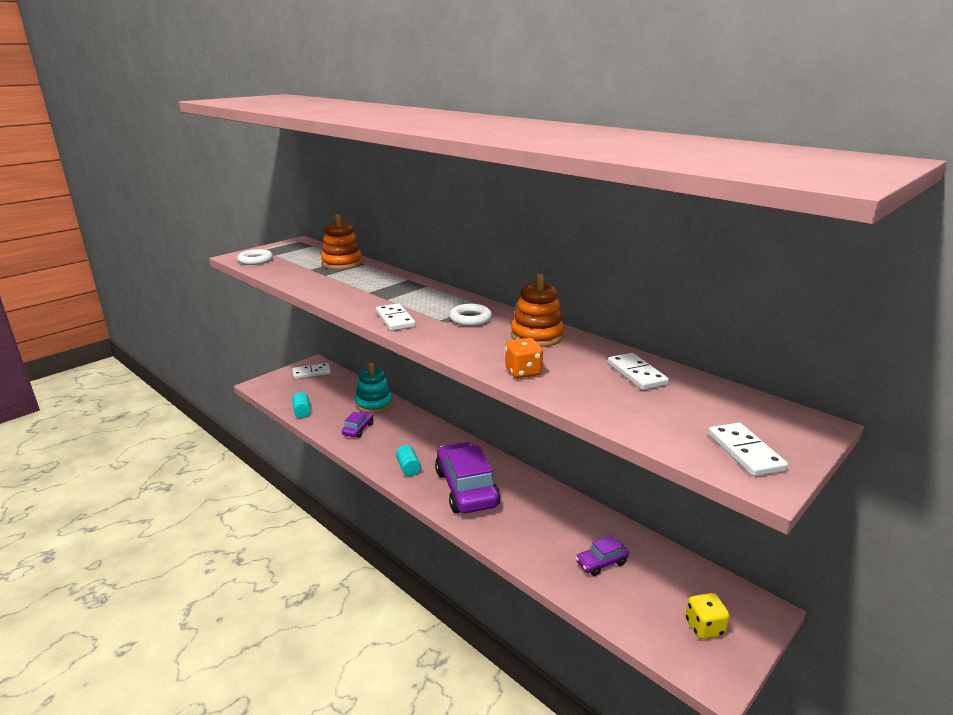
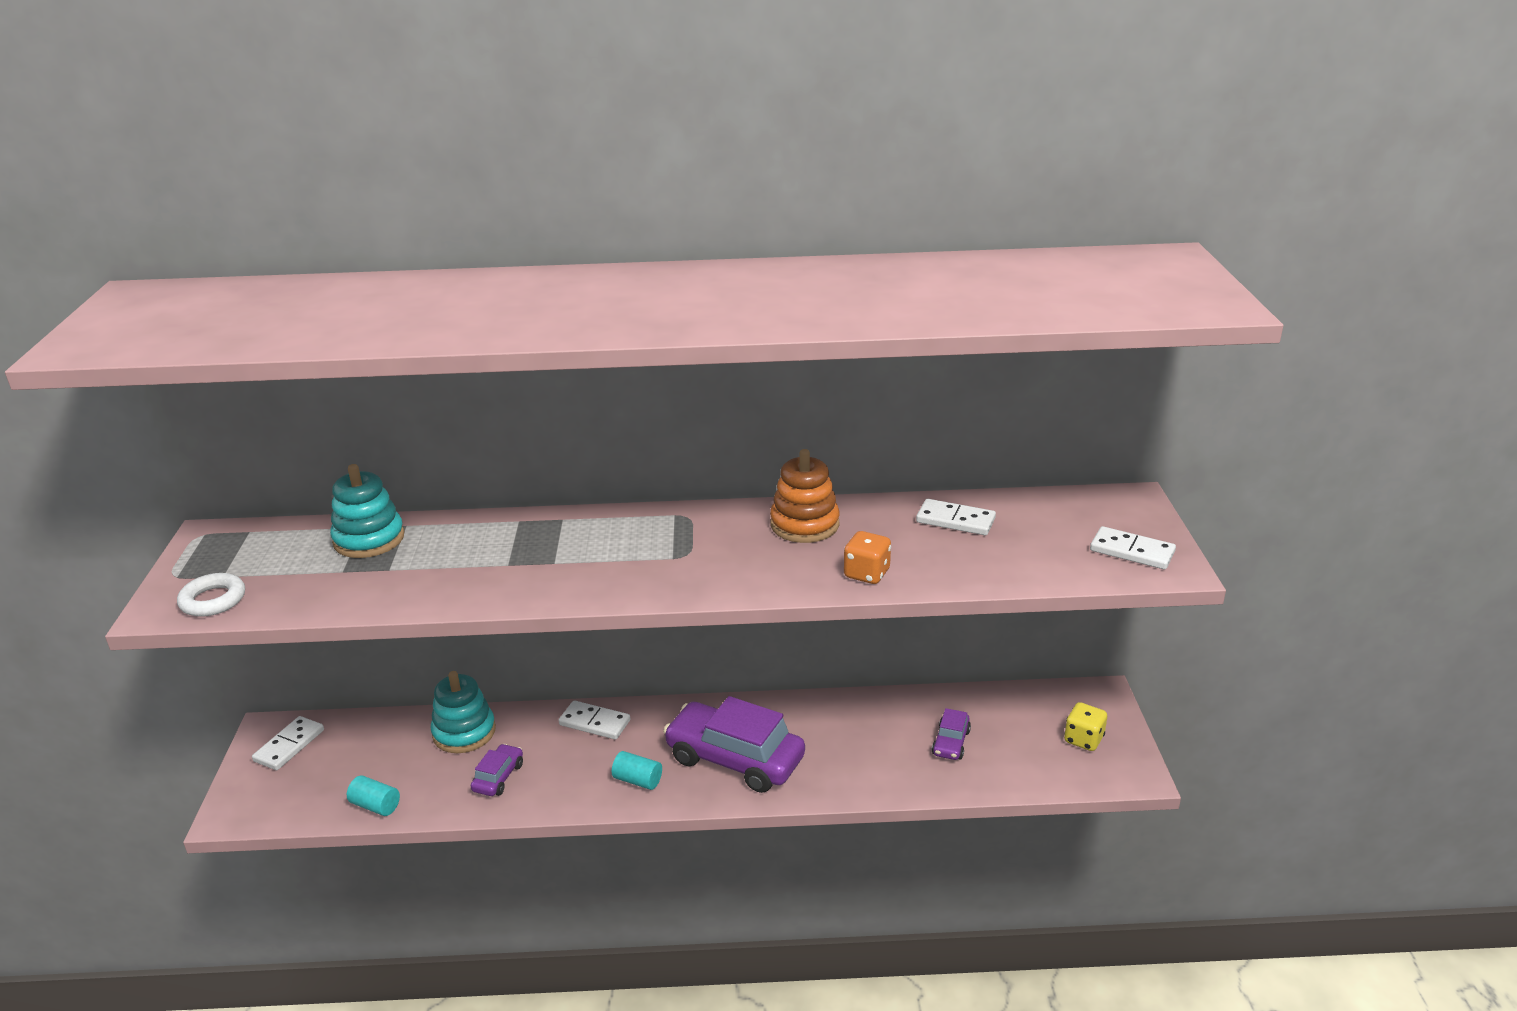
camera: 45 degrees left, 5 degrees up
orange stacking toy [321,214,362,270] -> turquoise stacking toy [330,464,405,558]
purple car [342,411,373,438] -> purple car turned 45 degrees clockwise [471,744,523,796]
white domino [376,303,416,331] -> white domino moved to [558,700,630,740]
white ring [449,304,492,326] -> none

